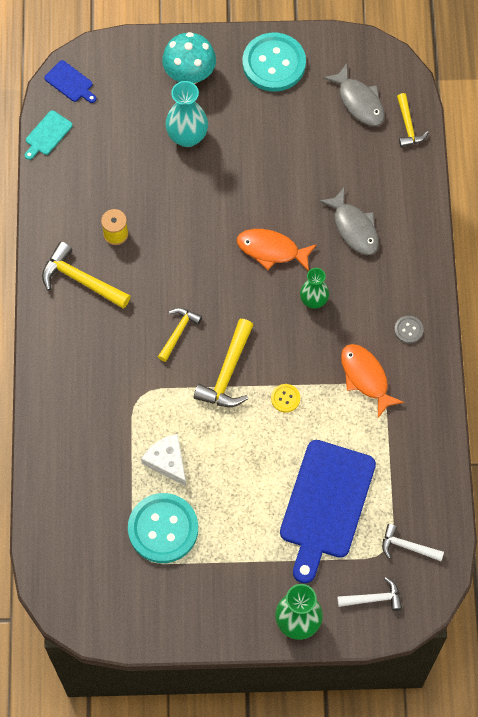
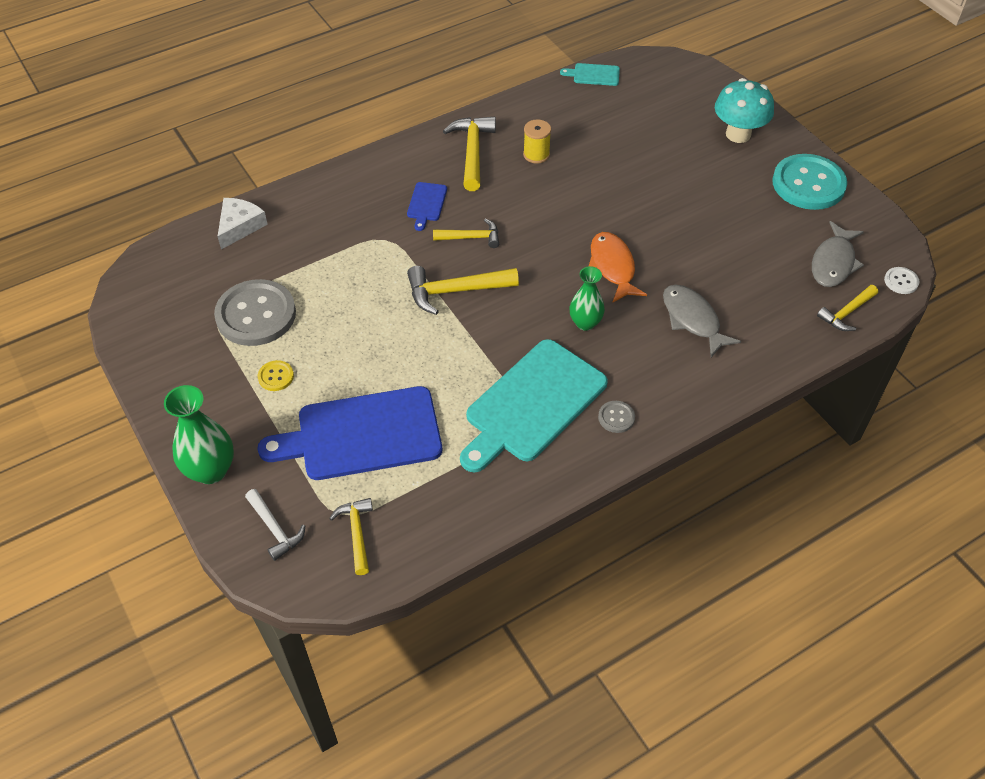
camera: 60 degrees right, 15 degrees down
blue cutting board [44,60,96,103] -> blue cutting board moved to [407,182,447,231]
turquoise button [128,493,198,563] -> grey button [214,279,296,346]
white cheese [141,434,186,486] -> white cheese moved to [217,198,268,249]
turquoise vase [165,81,208,147] -> none
yellow button [271,384,300,413] -> yellow button moved to [258,360,294,391]
grey fish [319,188,379,255] -> grey fish turned 120 degrees clockwise [663,284,741,357]
orange fish [341,344,404,418] -> turquoise cutting board [460,339,608,472]
white hammer [382,524,444,561] -> yellow hammer [329,498,373,575]
none -> white button [884,267,920,294]

